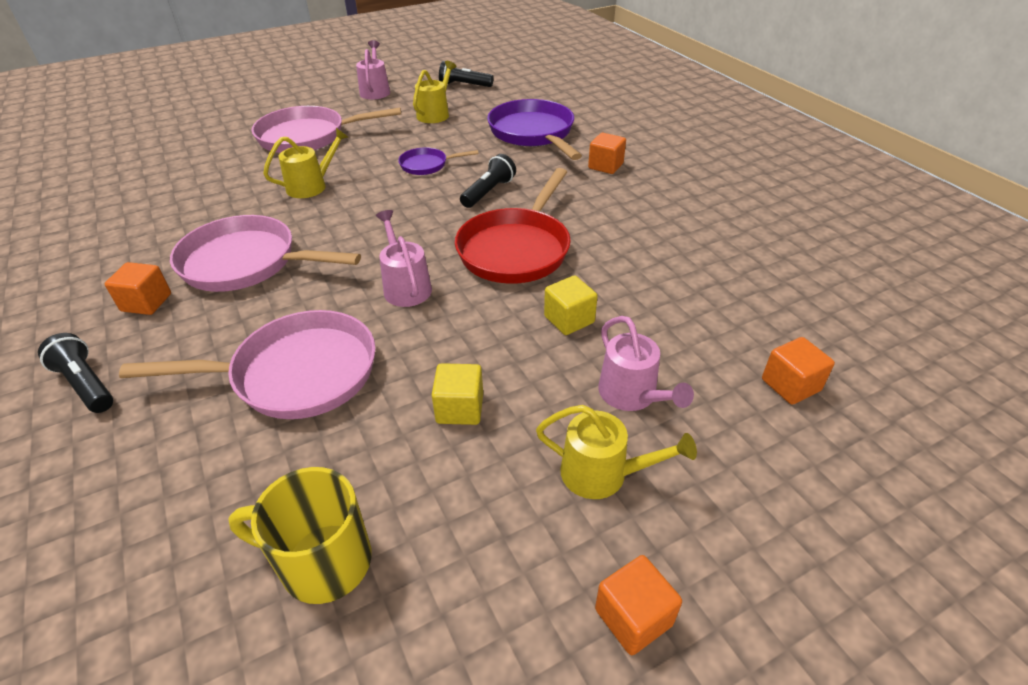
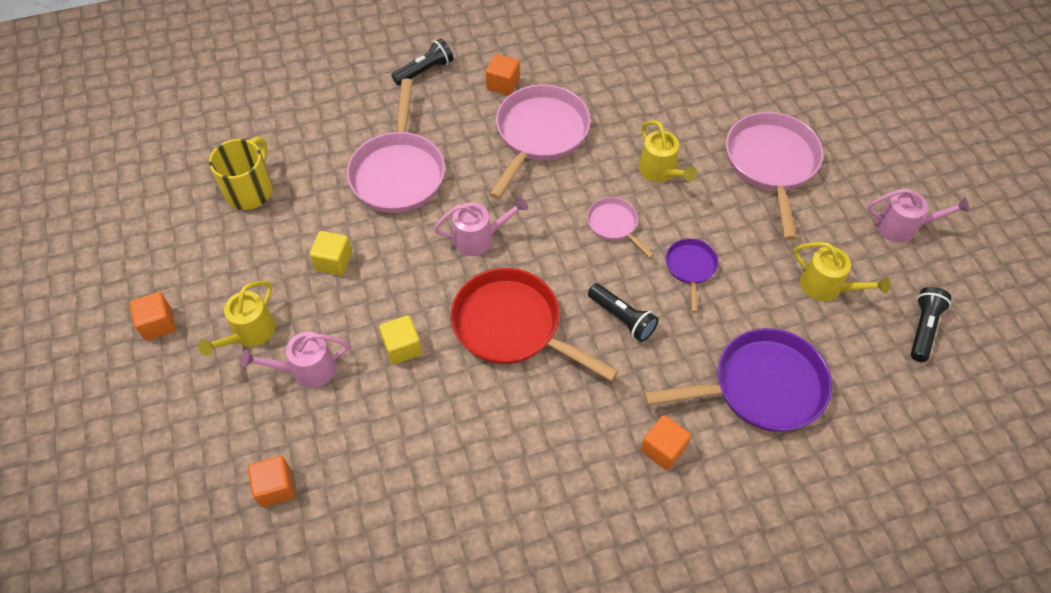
camera: 100 degrees right, 15 degrees up
none -> pink pan [587,197,654,258]

